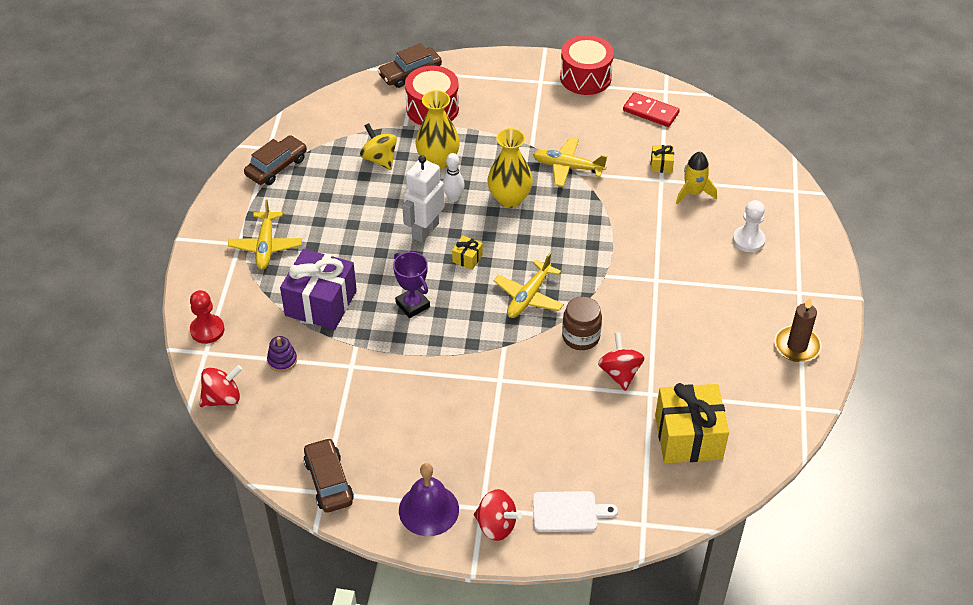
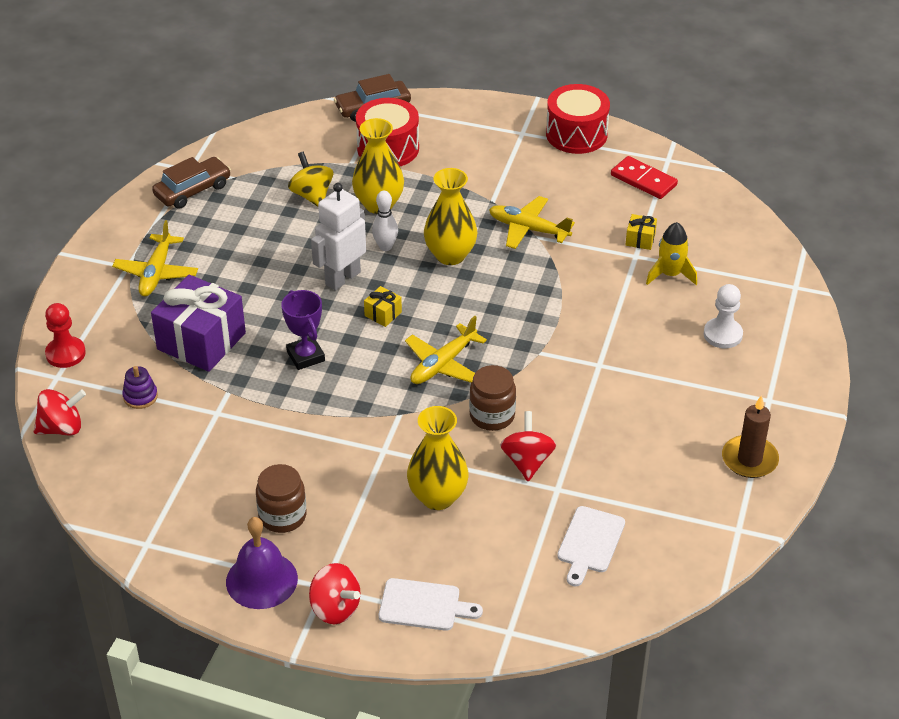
camera: 10 degrees right, 5 degrees down
brown car [303,438,354,513] -> none
yellow gift [655,383,729,463] -> white cutting board [557,506,625,586]
none -> brown jar [256,464,306,533]
none -> yellow vase [407,406,469,510]

